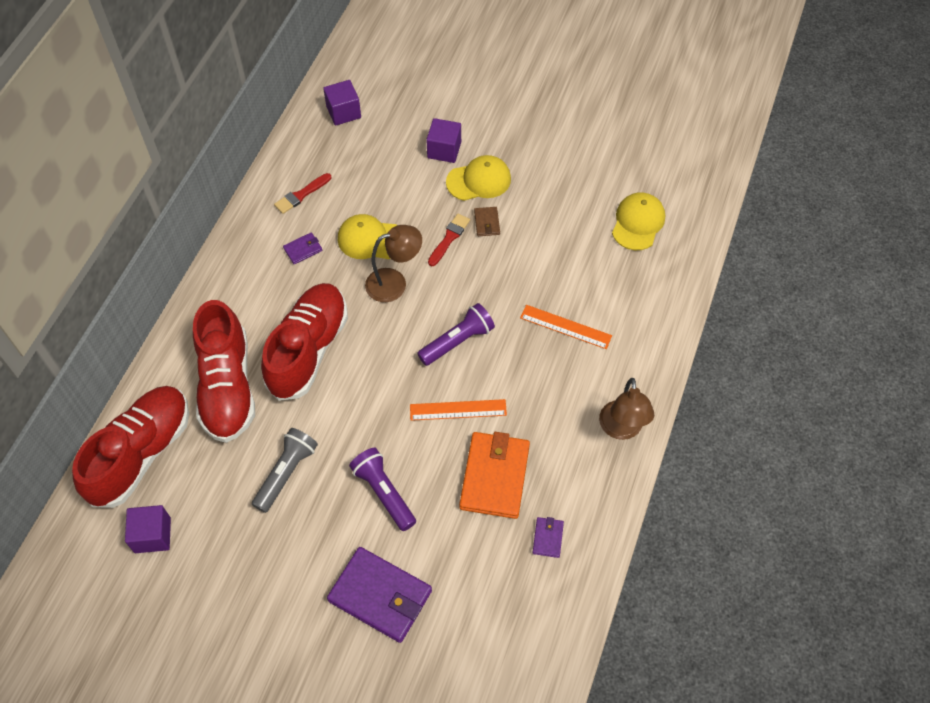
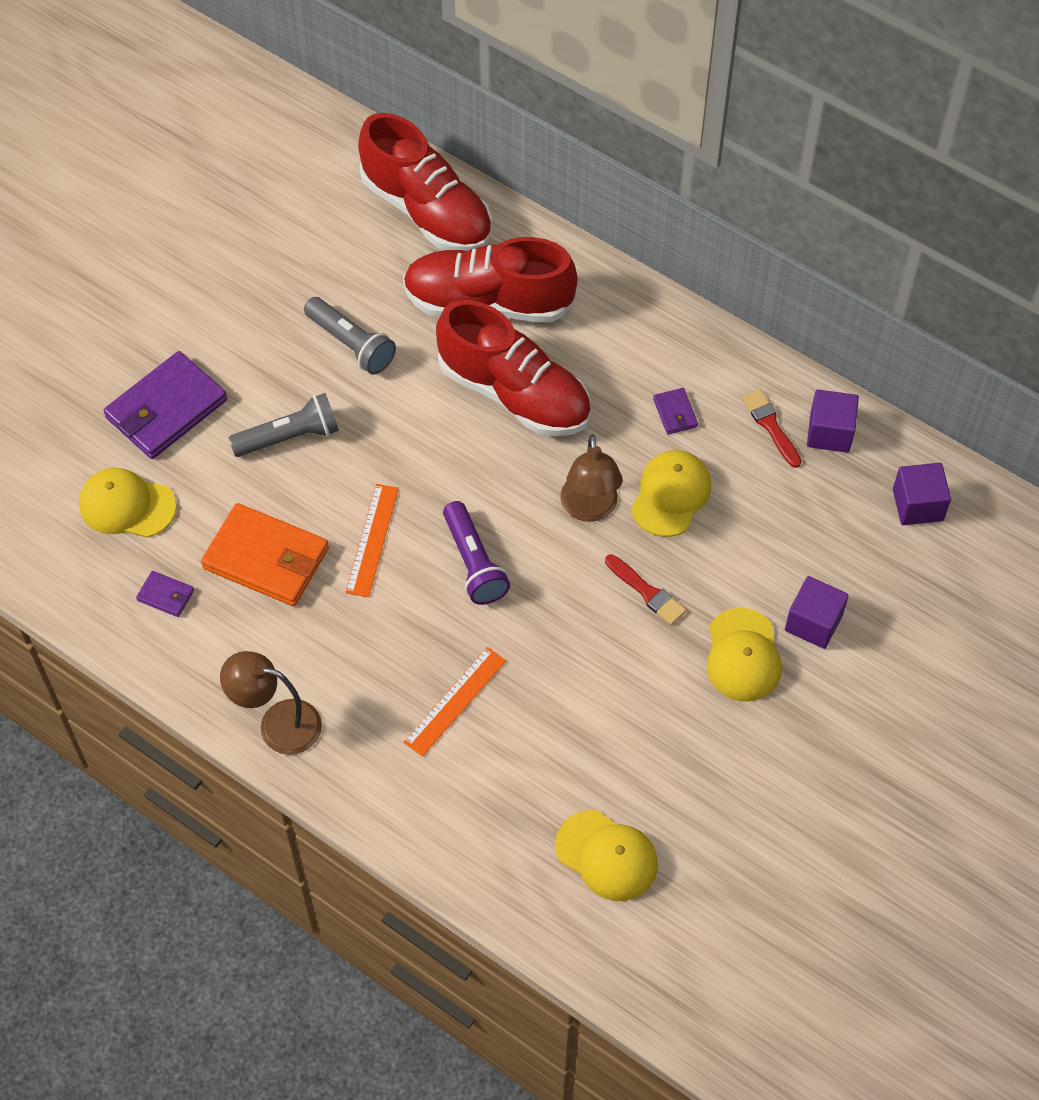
camera: 105 degrees right, 0 degrees up
purple cube [125,505,171,553] -> purple cube moved to [807,390,859,453]
purple flashlight [349,448,416,531] -> grey flashlight [228,393,339,457]
brown wallet [474,207,500,236] -> none
none -> yellow cap [79,468,176,538]

